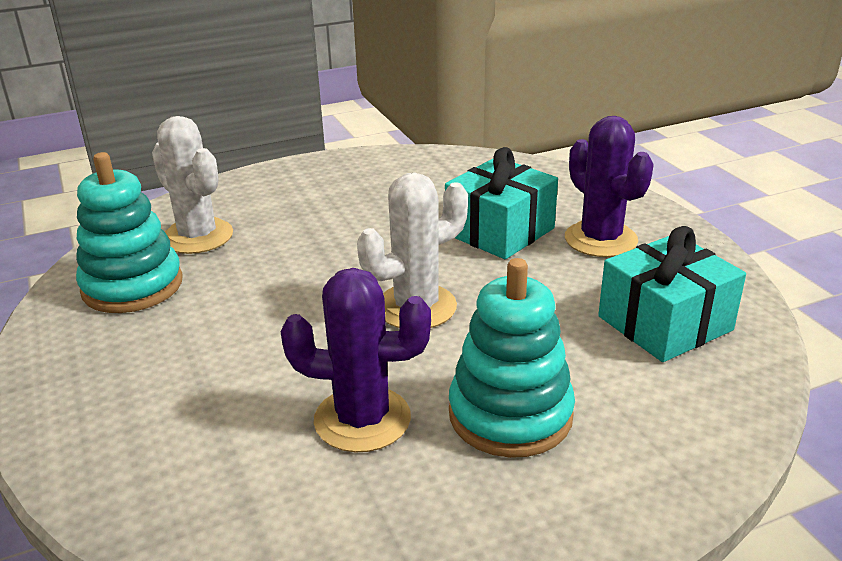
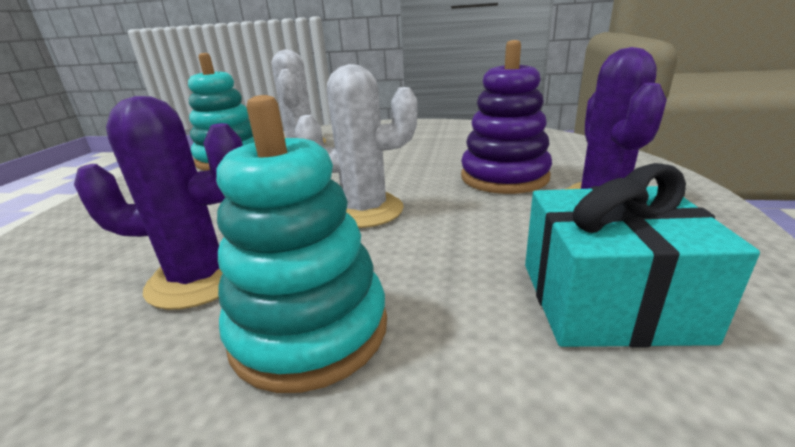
camera: 35 degrees right, 5 degrees down
purple cactus [281,268,431,452] -> purple cactus turned 45 degrees counterclockwise [74,96,243,310]
turquoise gift [445,147,558,259] -> purple stacking toy [461,40,552,194]

